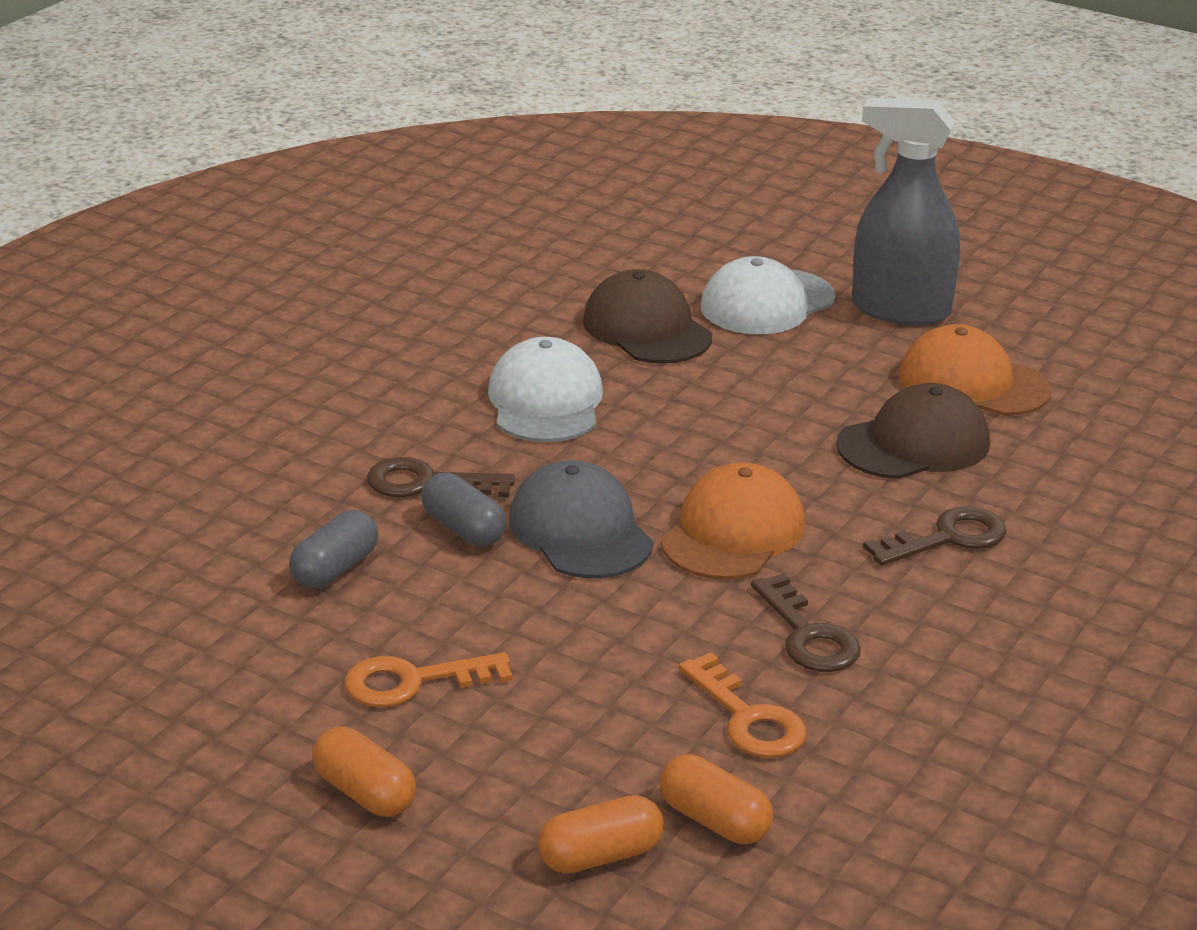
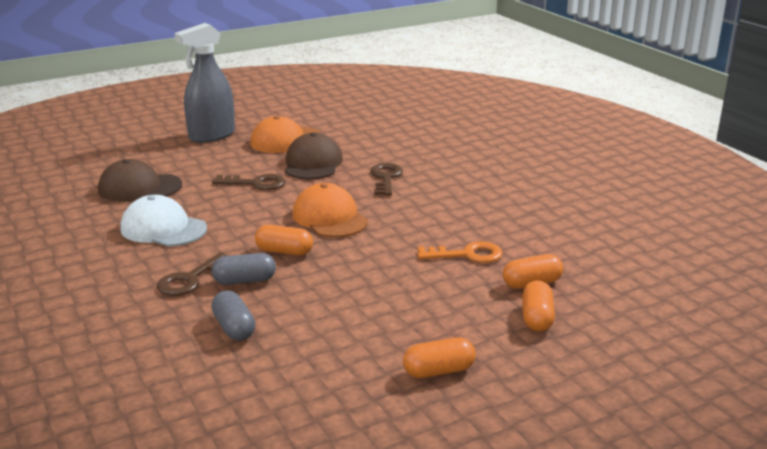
camera: 60 degrees left, 5 degrees down
orange key [344,652,513,707] -> none
grey cap [509,460,653,578] -> orange capsule [255,225,313,255]
white cap [701,256,835,334] -> none
brown key [751,573,861,672] -> brown key moved to [212,174,286,190]

